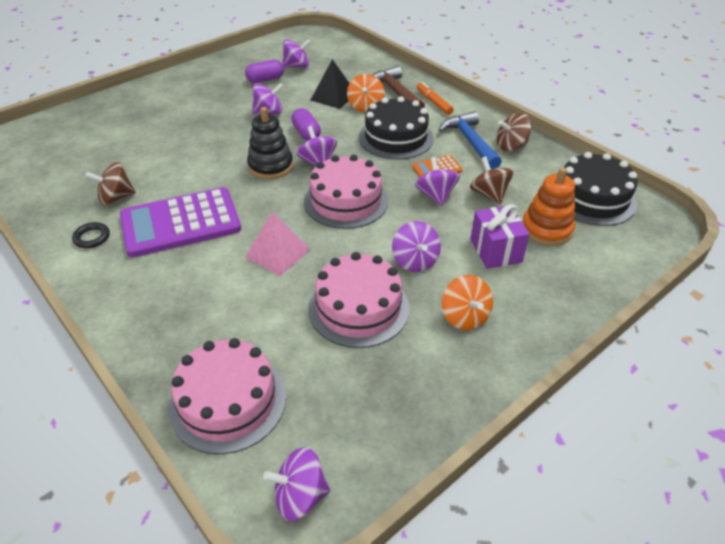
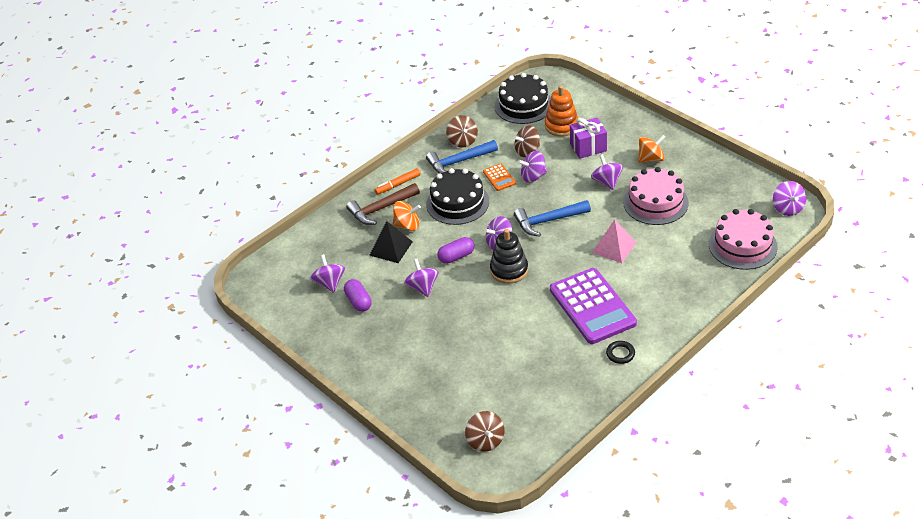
camera: 90 degrees left, 0 degrees up
brown spinning top [85,162,136,205] -> brown spinning top moved to [465,411,505,452]
pink cake [304,154,389,229] -> blue hammer [514,200,591,237]
purple spinning top [392,221,441,272] -> purple spinning top turned 90 degrees counterclockwise [591,154,623,190]

